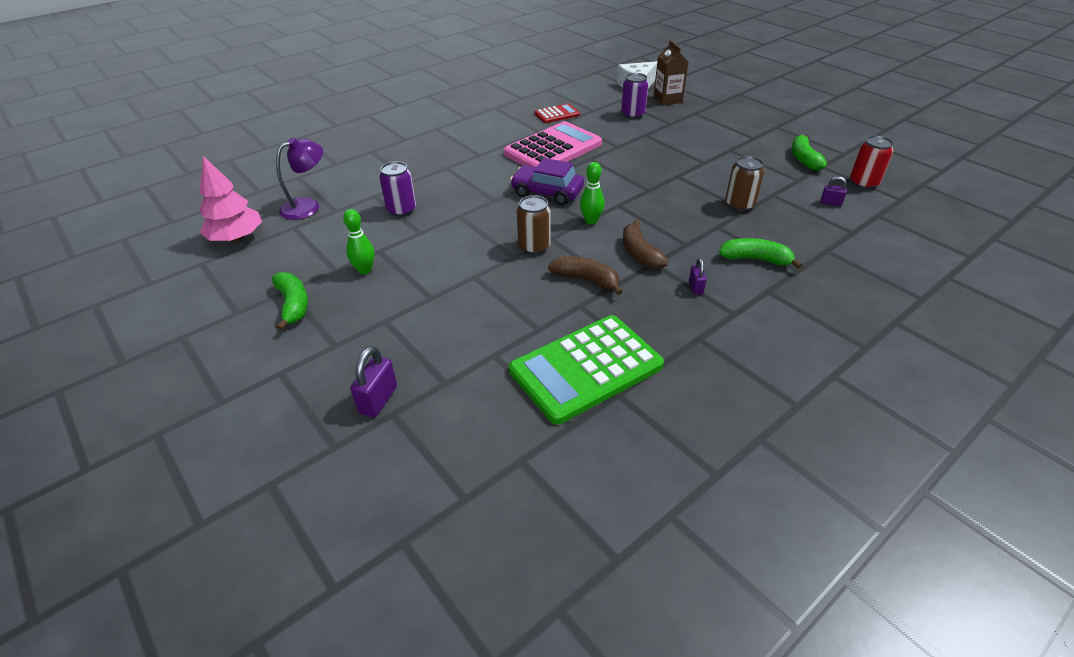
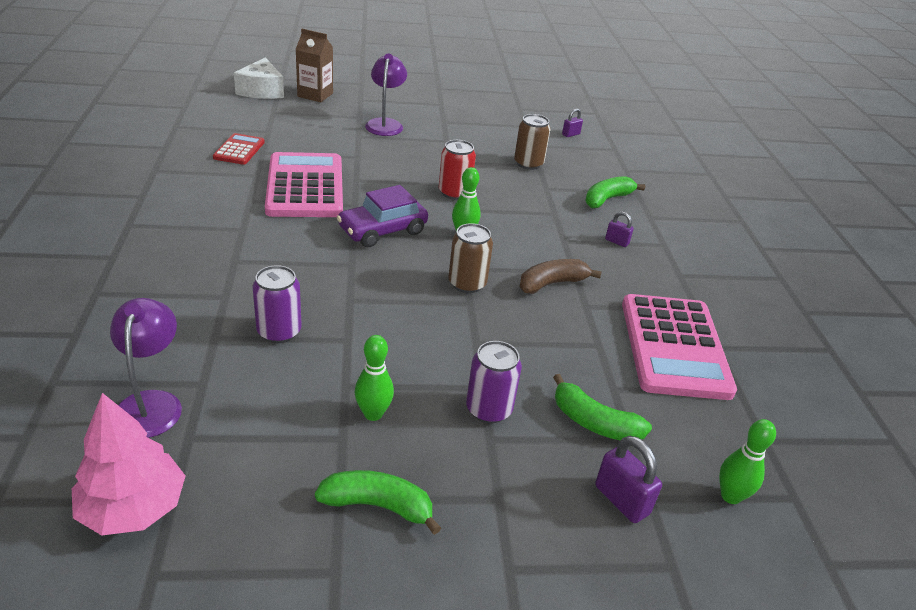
camera: 60 degrees left, 5 degrees down
green calculator [509,315,664,424] -> pink calculator [622,294,737,400]
purple can [621,73,649,119] -> purple can moved to [466,341,522,423]
brown banana [623,220,669,269] -> none
green banana [792,134,827,170] -> green banana moved to [553,374,652,441]
red can [850,136,894,189] -> red can moved to [439,140,476,200]
none -> purple lamp [365,53,407,136]
none -> green bowling pin [719,419,776,504]

